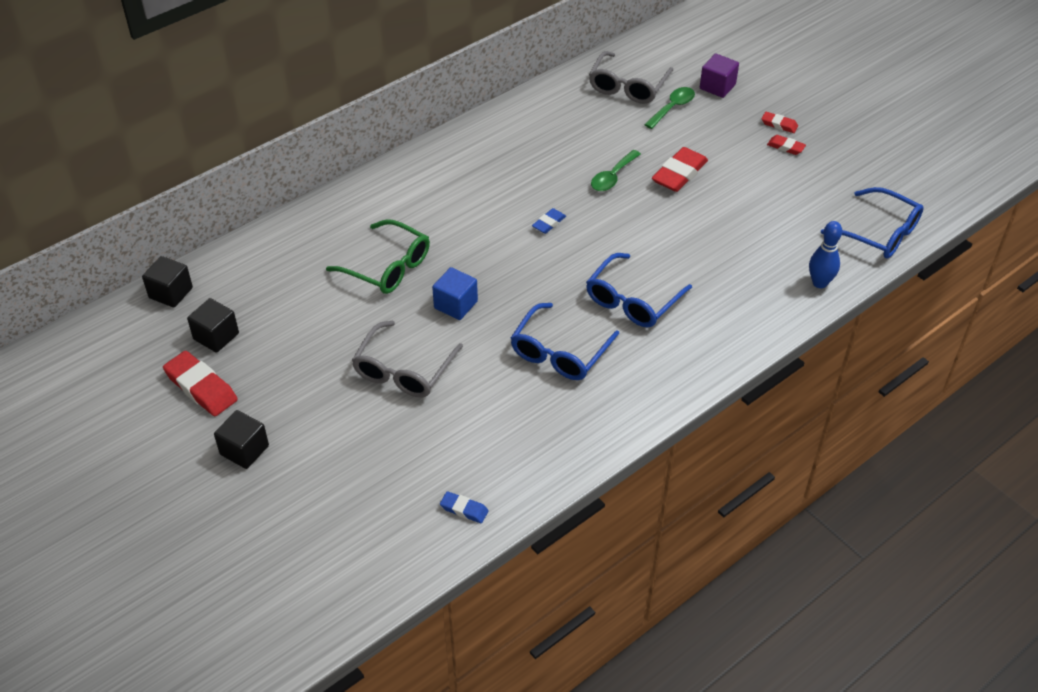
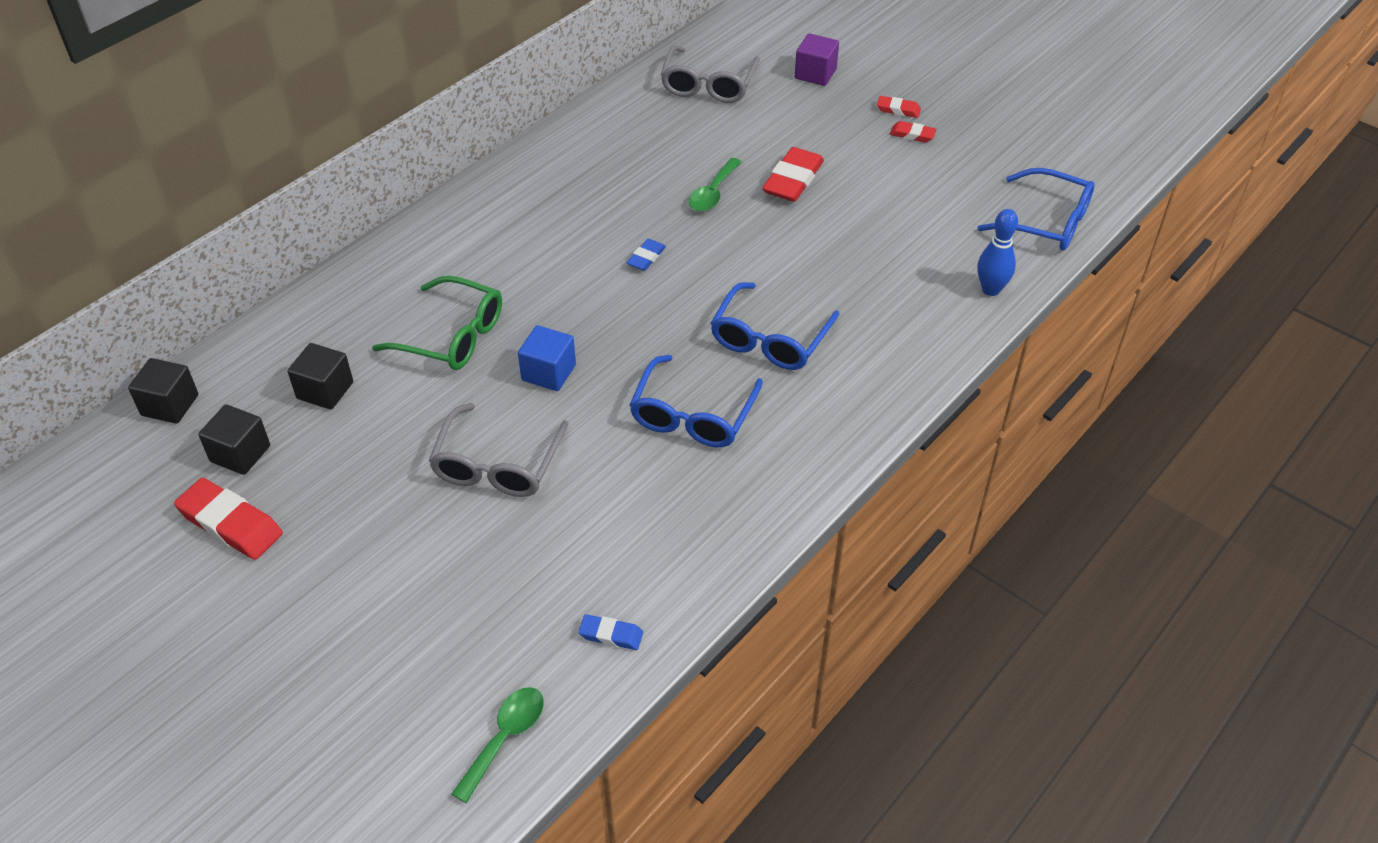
camera: 10 degrees left, 0 degrees up
black cube [214,410,269,469] -> black cube moved to [287,343,353,410]
green spoon [644,87,695,129] -> green spoon moved to [452,687,544,803]

